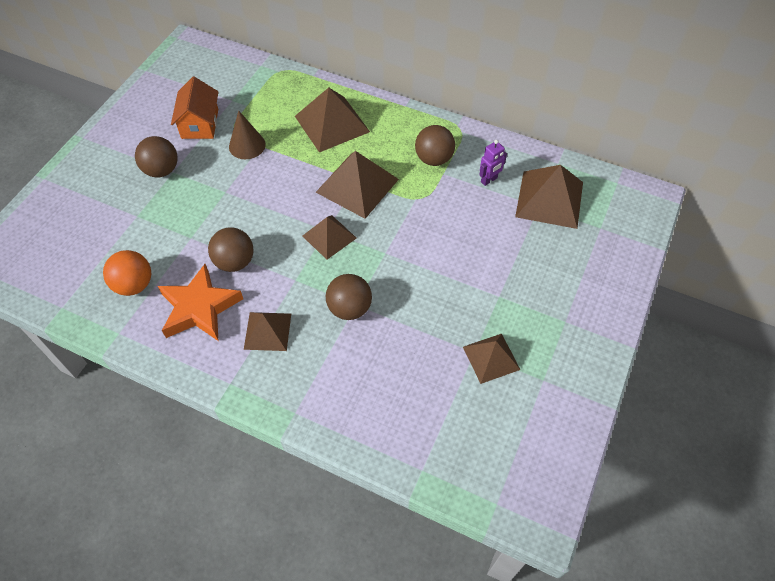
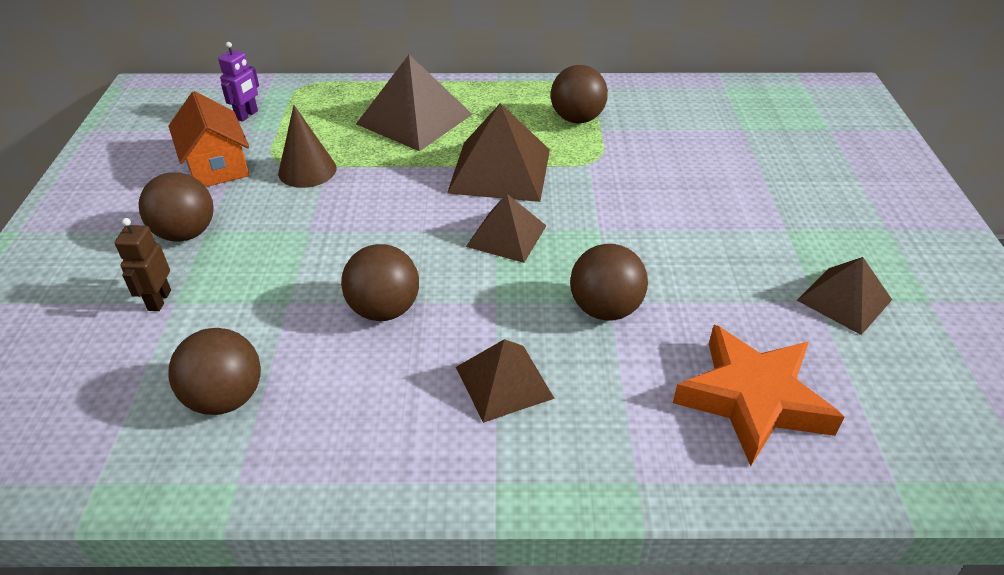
camera: 25 degrees left, 15 degrees down
orange ball [103,250,152,296] -> brown ball [169,328,261,415]
orange star [158,264,243,341] -> orange star moved to [673,325,844,466]
purple robot [479,140,507,186] -> purple robot moved to [218,42,259,122]
brown pyramid [515,165,583,229] -> none
none -> brown robot [115,218,171,311]

